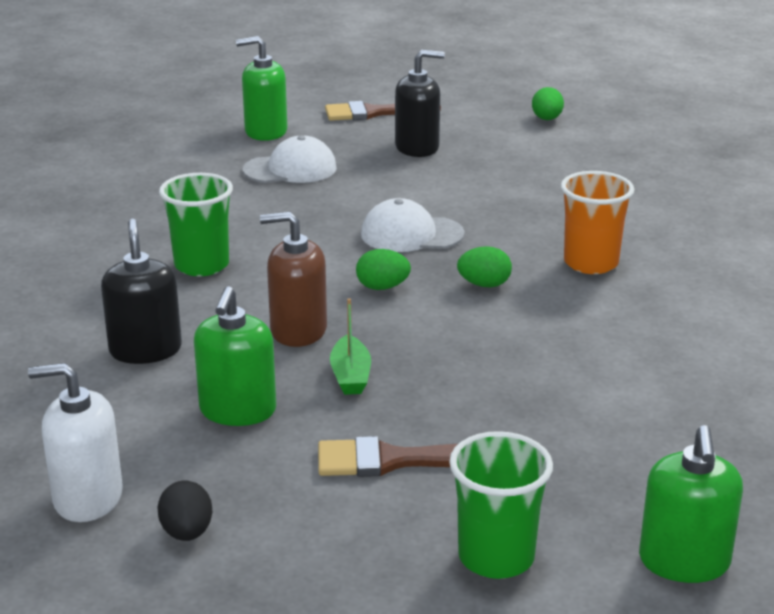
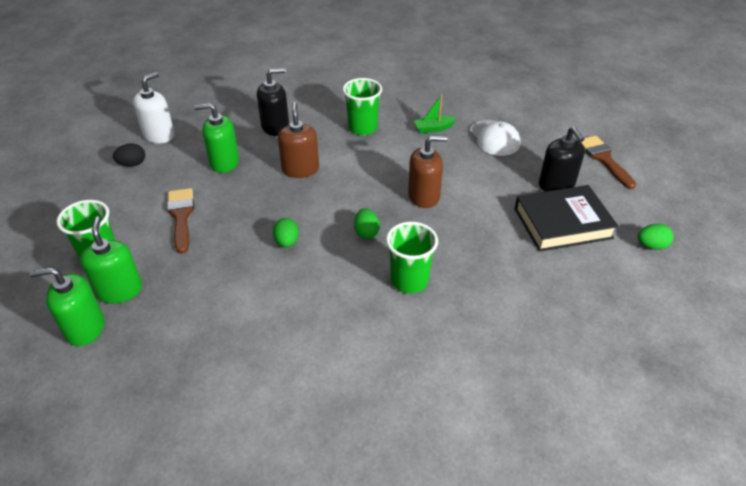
camera: 80 degrees right, 15 degrees up
white soap dispenser [28,363,123,522] -> white soap dispenser turned 45 degrees clockwise [133,72,175,144]
green soap dispenser [236,36,288,141] -> green soap dispenser moved to [80,217,142,304]
green boat [330,298,371,395] -> green boat moved to [414,94,457,133]
green egg [356,249,411,290] -> green egg moved to [273,218,299,248]
white cap [361,198,465,252] -> brown soap dispenser [408,136,448,208]
orange cup [561,171,635,274] -> green cup [386,222,438,293]
none -> black book [515,185,618,252]

